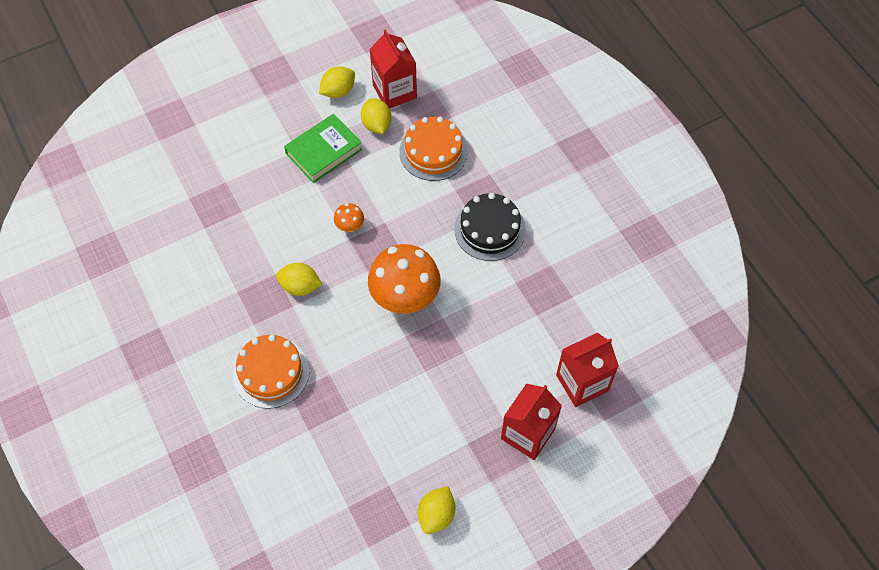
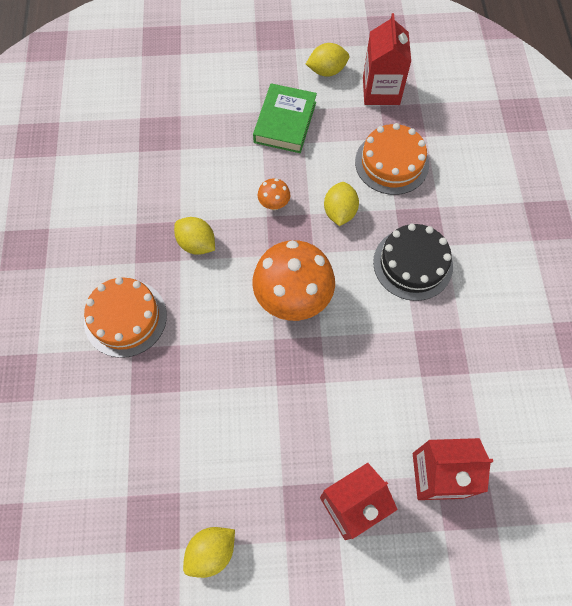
camera: 25 degrees right, 5 degrees up
green book [284,114,362,183] -> green book turned 60 degrees counterclockwise [253,83,317,153]
yellow lemon [361,98,392,134] -> yellow lemon moved to [324,182,359,226]

